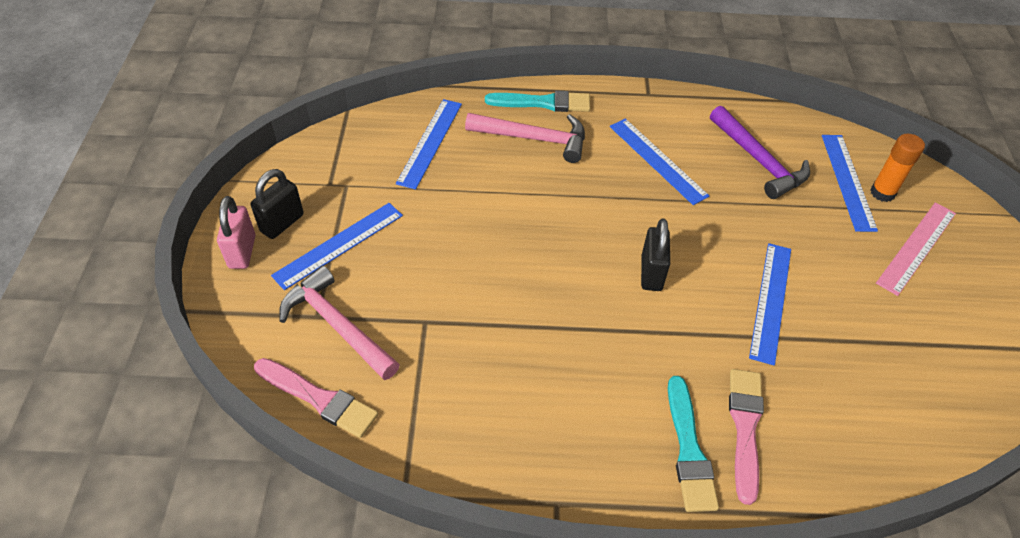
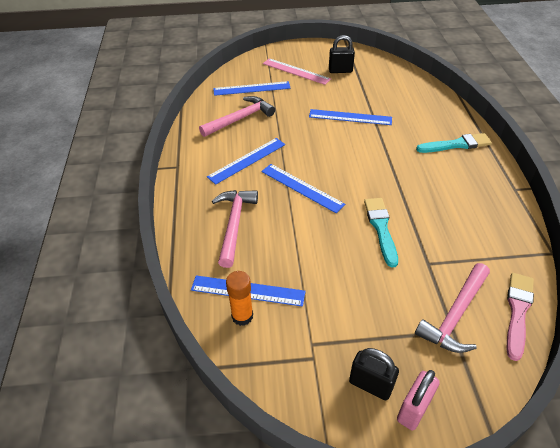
camera: 95 degrees left, 5 degrees down
pink padlock [217,196,255,269] -> pink padlock turned 45 degrees counterclockwise [397,370,440,431]
blue ruler [271,203,403,290] -> blue ruler moved to [261,164,345,213]
turquoise brush [485,90,590,112] -> turquoise brush moved to [364,198,398,268]
black padlock [641,218,670,291] -> black padlock moved to [329,35,355,73]
purple hammer [710,106,810,199] -> pink hammer [199,96,275,137]
pink brush [729,369,764,505] -> none
orange glue stick [870,134,925,202] -> orange glue stick moved to [226,271,253,326]

